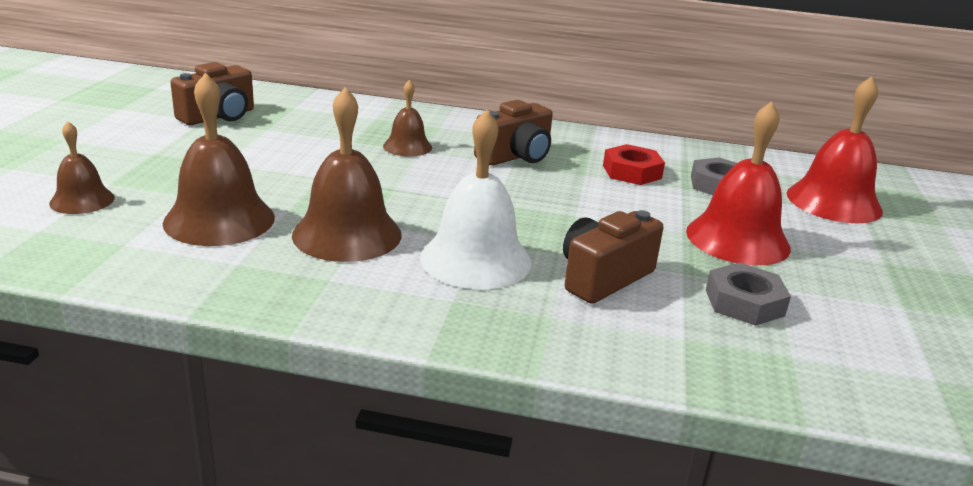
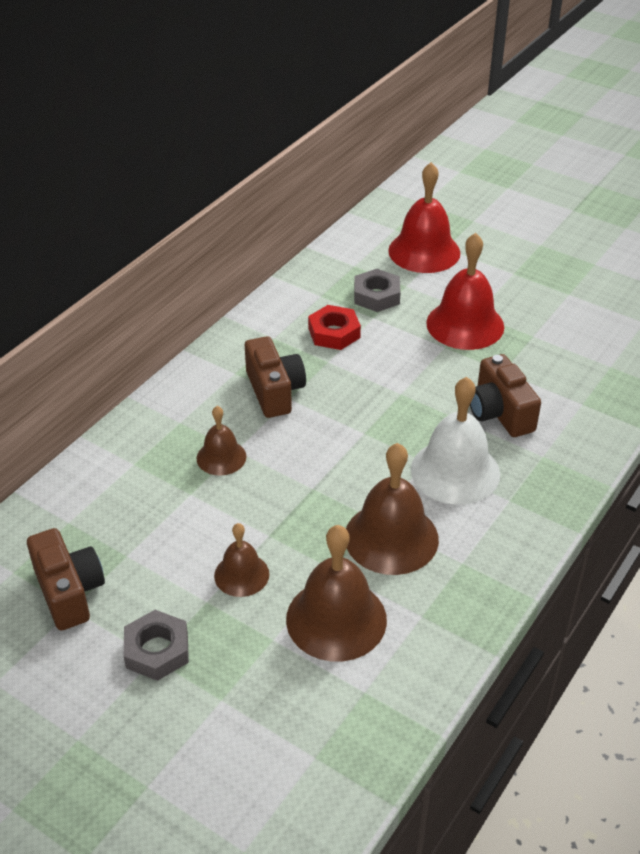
camera: 65 degrees left, 15 degrees up
brown bell [49,121,115,214] -> brown bell moved to [214,523,269,597]
grey nut [706,263,791,326] -> grey nut moved to [124,610,189,681]

